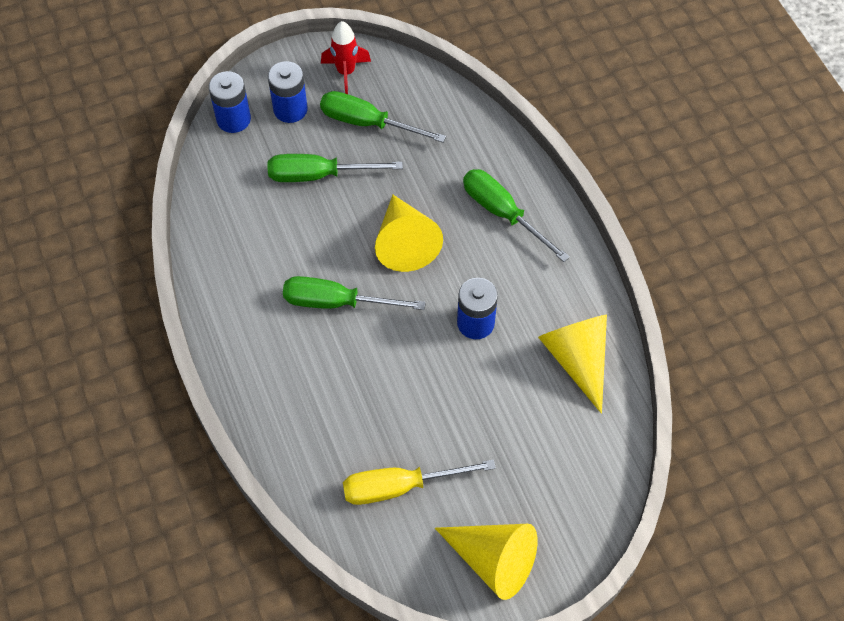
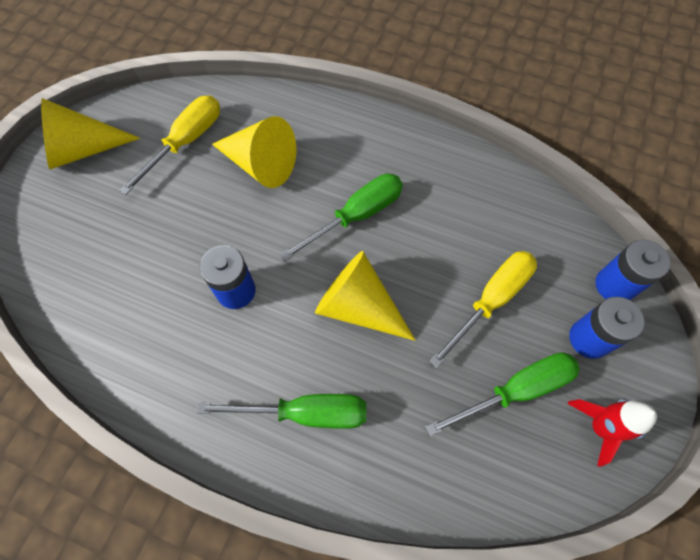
camera: 135 degrees right, 5 degrees up
green screwdriver [267,154,403,182] -> yellow screwdriver [429,251,537,369]
yellow cone [538,315,607,414] -> yellow cone moved to [212,116,296,188]

